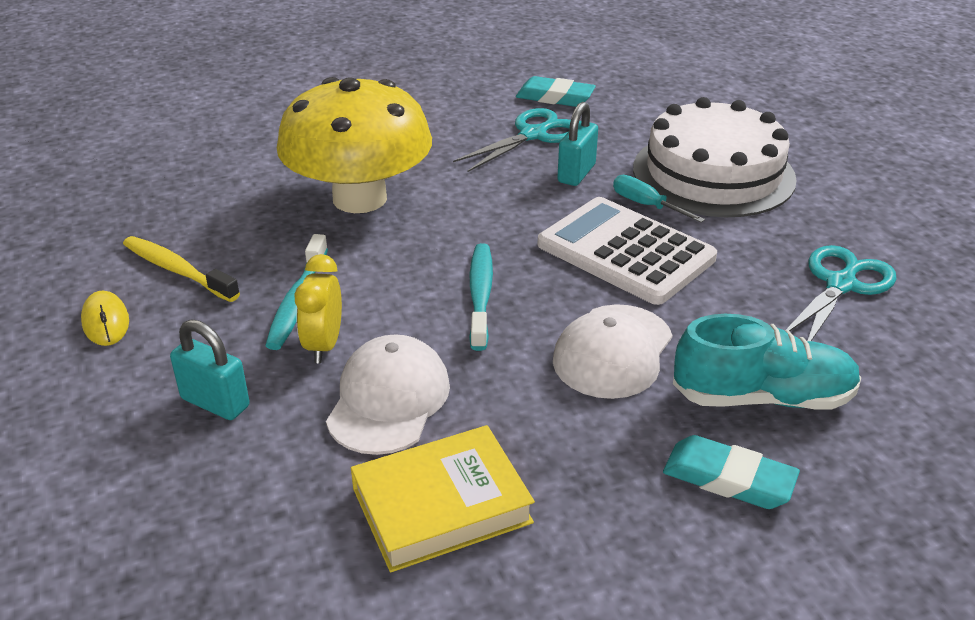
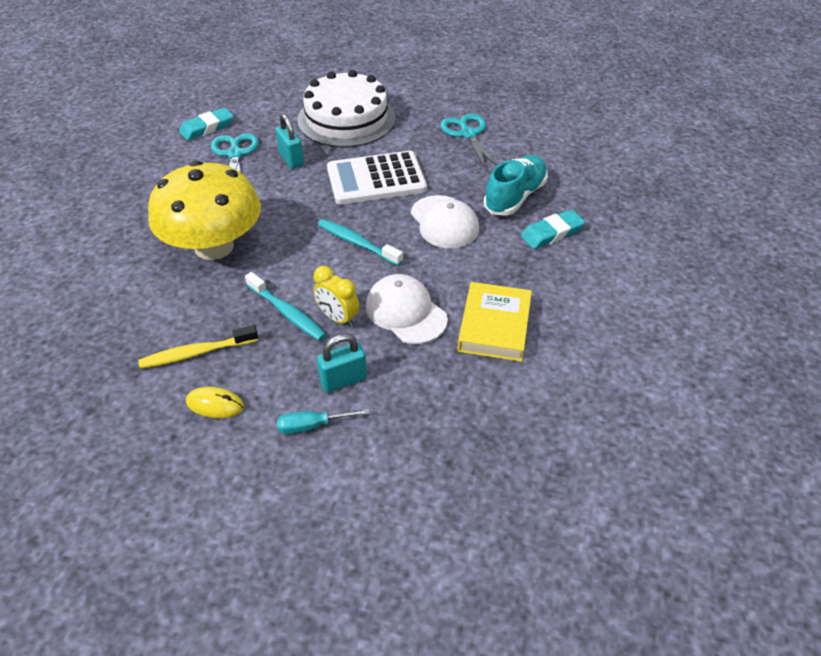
camera: 55 degrees left, 10 degrees up
turquoise screwdriver [613,175,705,222] -> turquoise screwdriver moved to [277,408,370,434]

